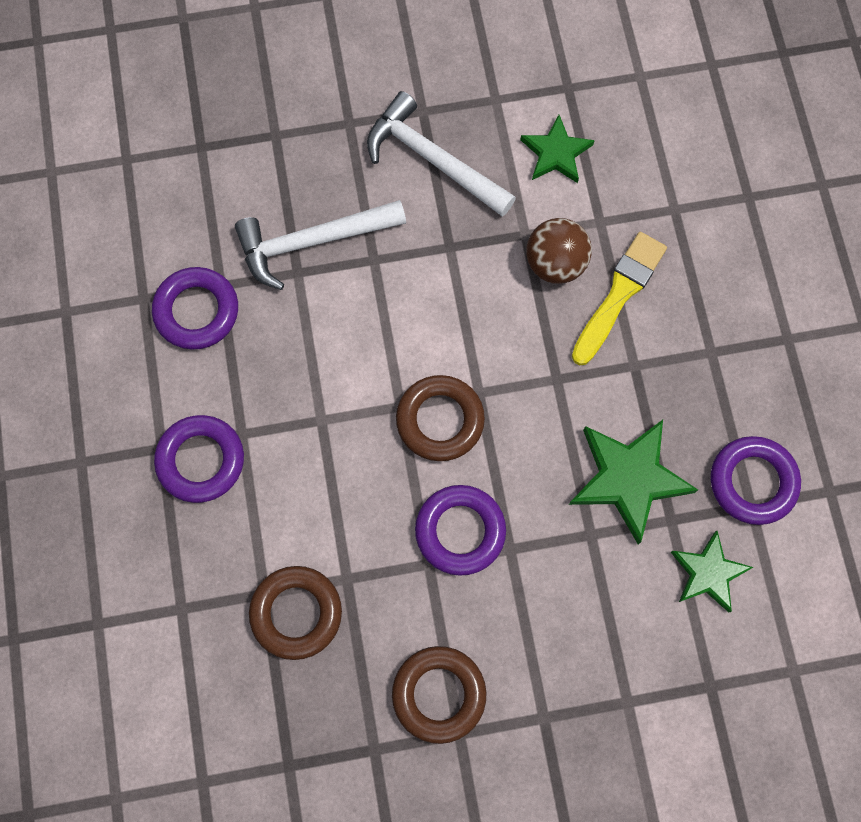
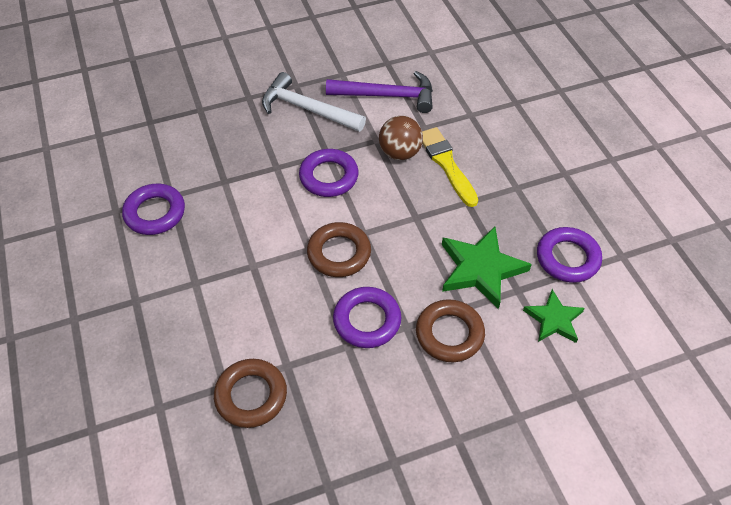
camera: 10 degrees left, 20 degrees down
purple ring [154,415,244,503] -> purple ring moved to [299,149,359,197]
white hammer [235,200,406,290] -> none
brown ring [392,646,487,744] -> brown ring moved to [416,299,485,362]
green star [520,115,595,183] -> purple hammer [326,71,433,113]
yellow brush [572,232,667,365] -> yellow brush turned 45 degrees counterclockwise [422,127,478,207]

